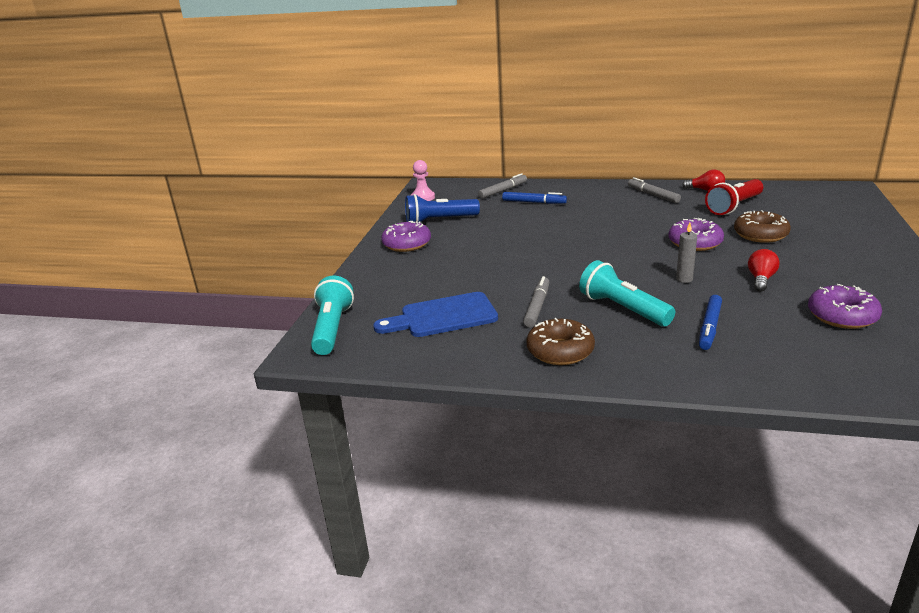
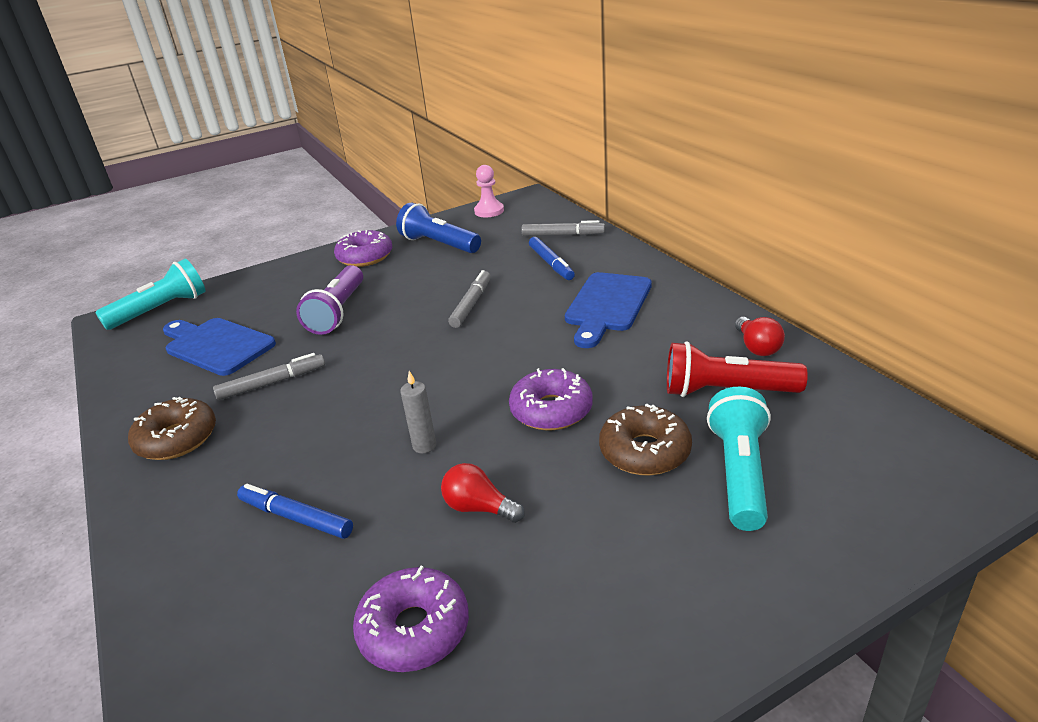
camera: 50 degrees right, 5 degrees up
turquoise flashlight [579,260,675,326] -> turquoise flashlight moved to [707,387,771,531]
grey marker [628,177,681,203] -> grey marker moved to [448,270,491,328]
blue marker [699,295,722,350] -> blue marker turned 45 degrees clockwise [237,484,353,539]
red light bulb [748,249,779,292] -> red light bulb turned 135 degrees counterclockwise [441,463,525,523]
none -> purple flashlight [296,265,363,335]
none -> blue cutting board [565,272,652,348]

